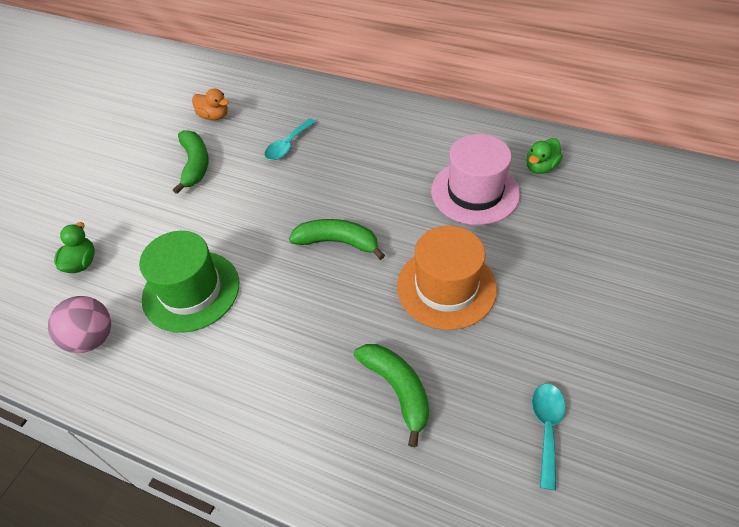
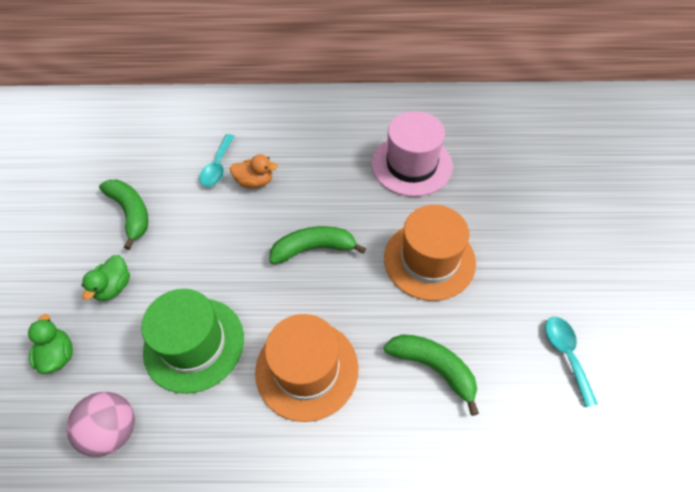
camera: 25 degrees left, 5 degrees up
orange duck [192,88,229,120] -> orange duck moved to [230,154,278,188]
green duck [526,138,563,174] -> green duck moved to [81,255,130,301]
none -> orange hat [255,314,359,422]

